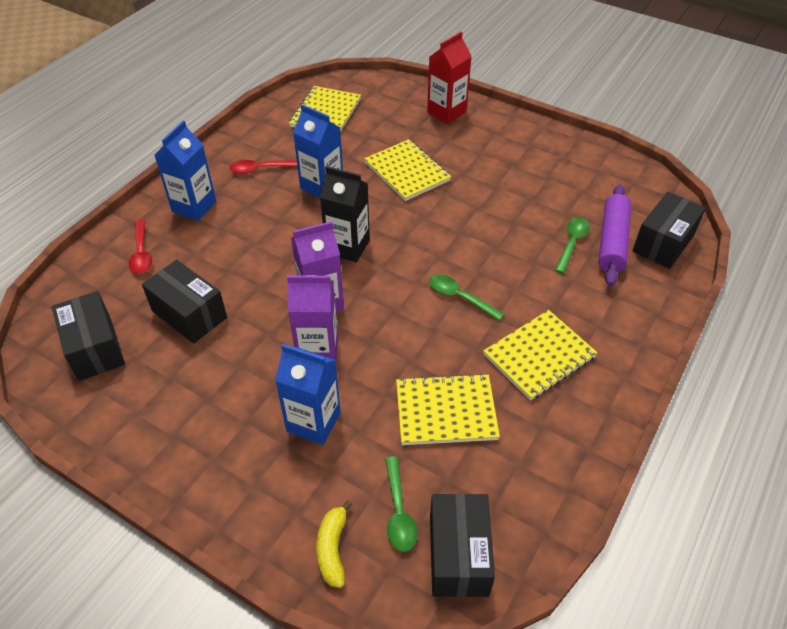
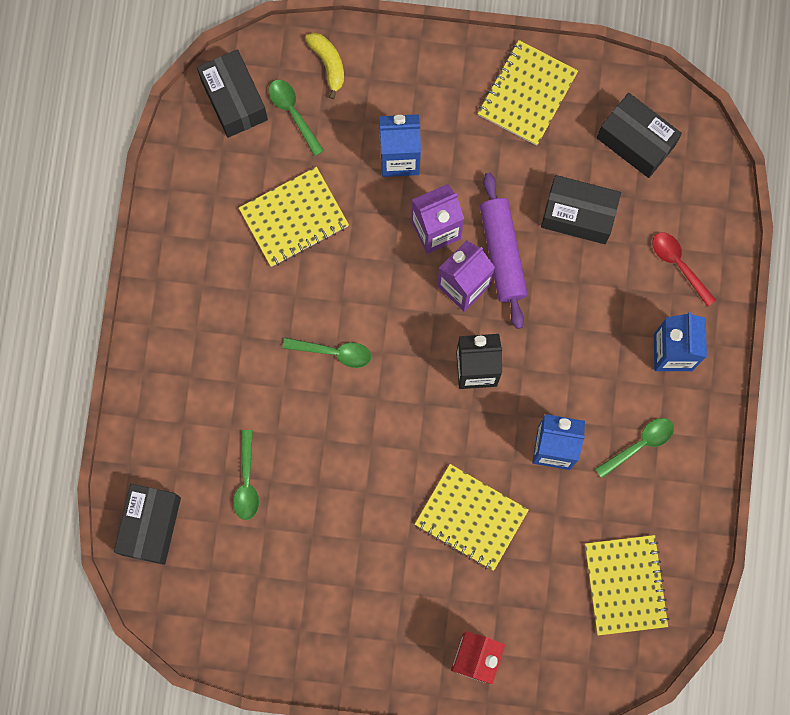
camera: 155 degrees right, 30 degrees up
red spoon [229,160,297,174] -> green spoon [595,418,674,478]
yellow notebook [483,310,598,401] -> yellow notebook moved to [478,40,578,146]
purple rolling pin [598,185,631,286] -> purple rolling pin moved to [480,173,528,329]

